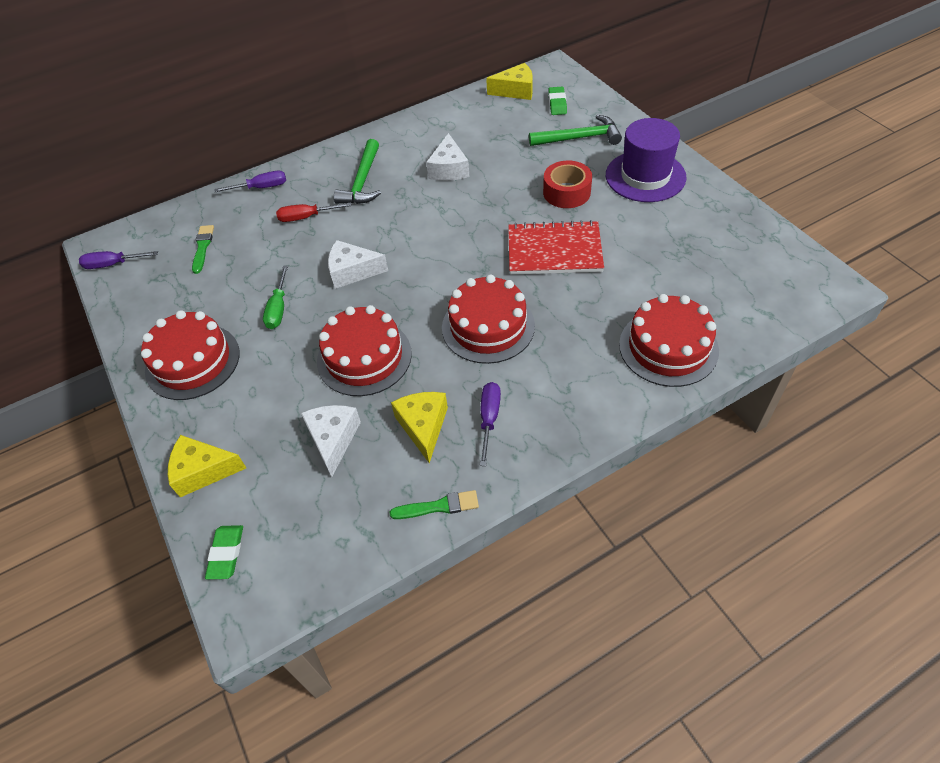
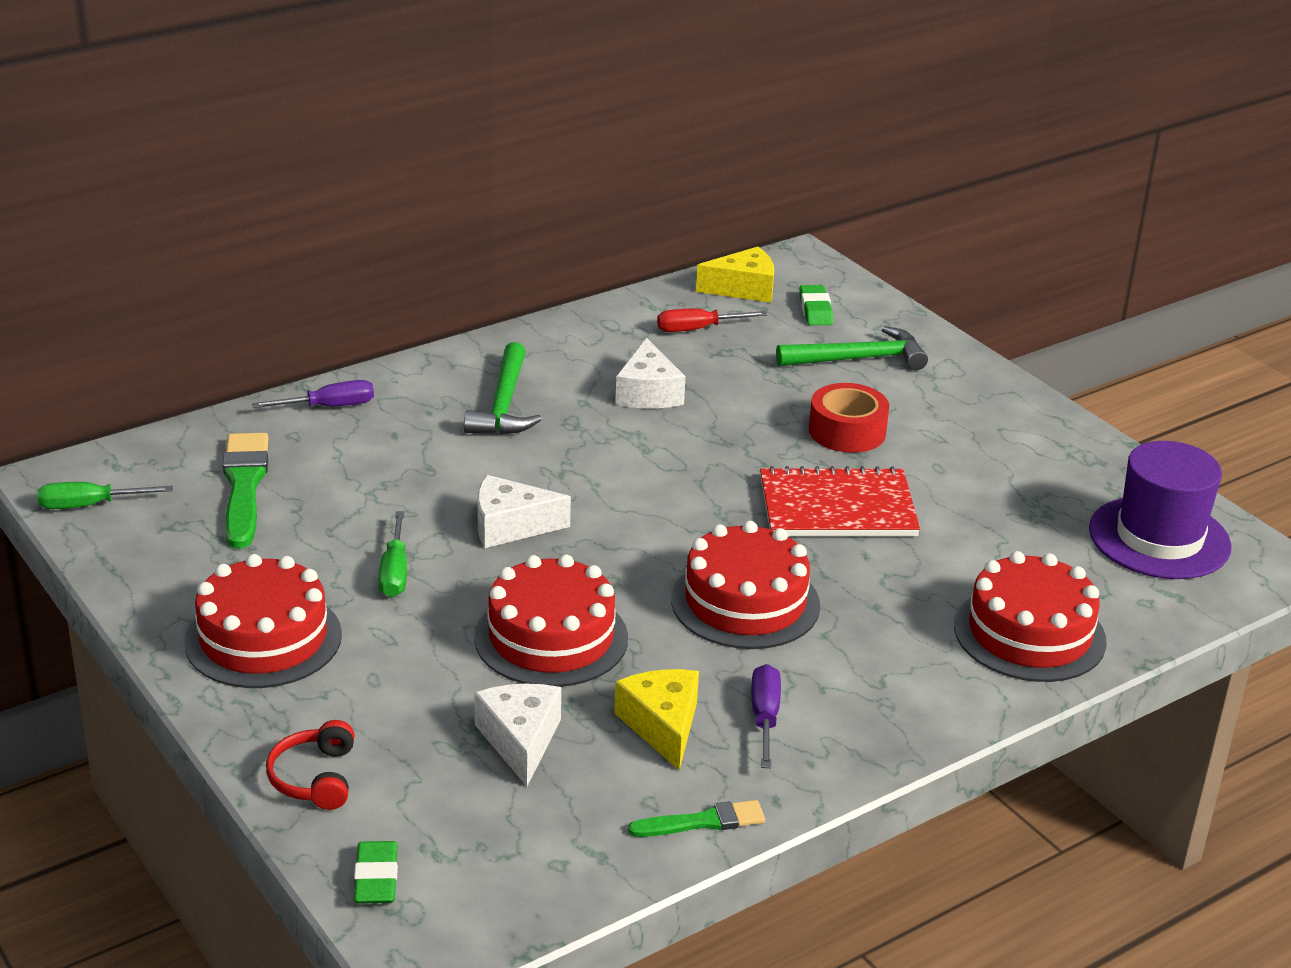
camera: 10 degrees left, 20 degrees down
purple screwdriver [79,251,158,269] -> green screwdriver [38,482,173,509]
yellow cheese [168,435,246,497] -> red headphones [266,720,355,810]
green brush [192,225,214,274] -> green brush [223,433,268,548], size x1.71
red screwdriver [276,202,351,222] -> red screwdriver moved to [657,309,767,332]
purple hat [606,118,686,202] -> purple hat moved to [1089,441,1232,579]

